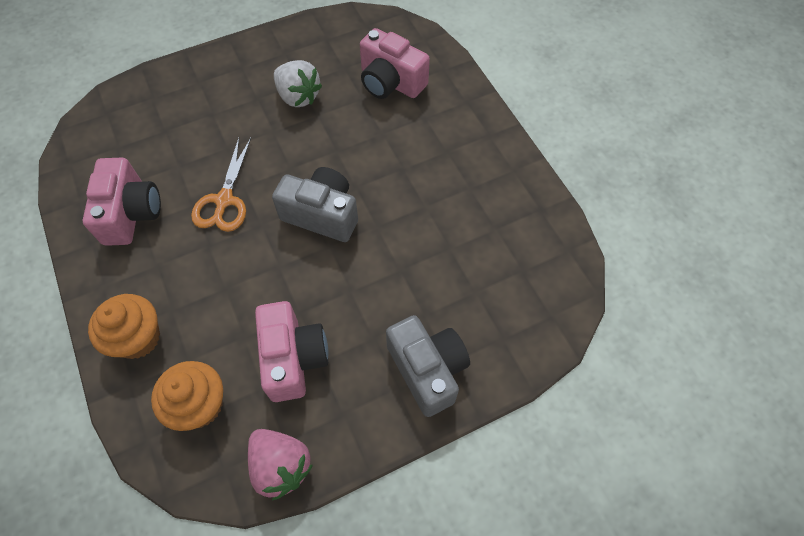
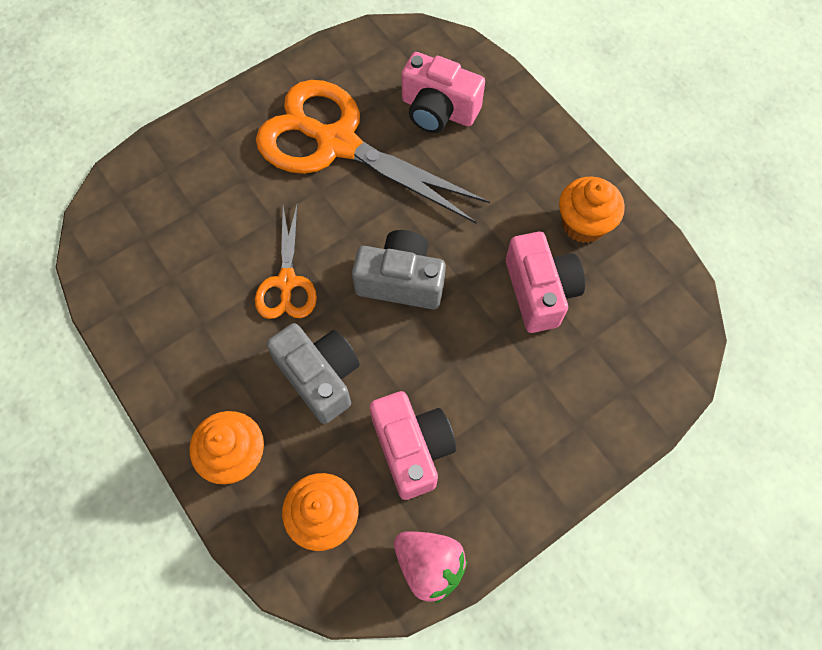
camera: 10 degrees left, 5 degrees up
pink camera [83,158,161,246] -> pink camera moved to [506,232,585,333]
white strawberry [274,60,322,107] -> orange scissors [256,80,490,223]
grey camera [386,315,470,417] -> grey camera moved to [266,323,360,424]
none -> orange cupcake [559,177,625,243]

